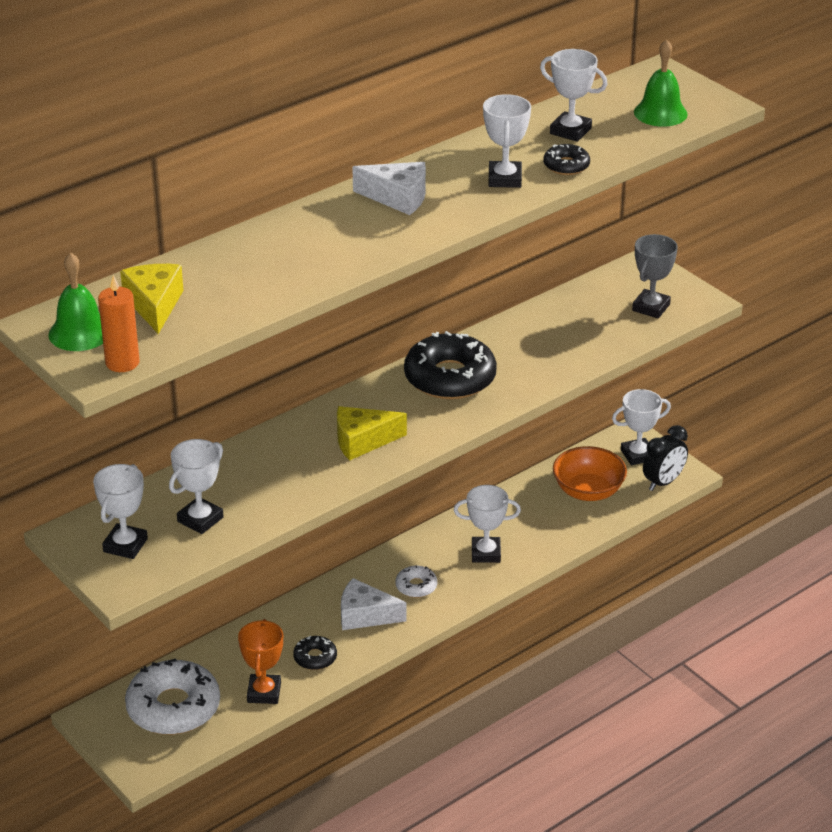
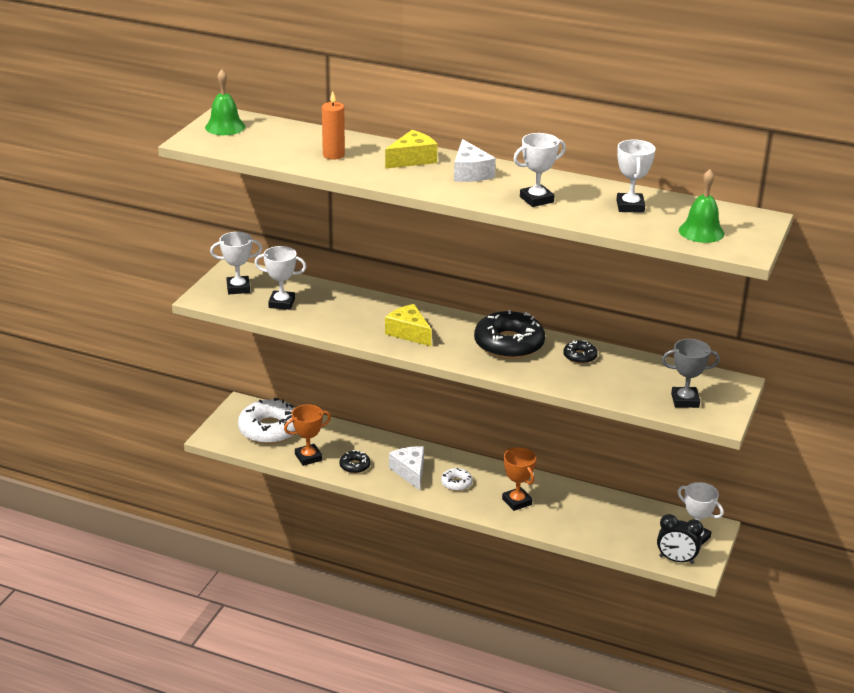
camera: 60 degrees right, 5 degrees down
orange candle [98,275,140,372] -> orange candle moved to [322,91,345,160]
yellow cheese [120,264,184,334] -> yellow cheese moved to [385,130,437,169]
white trophy [454,485,521,563] -> orange trophy [502,447,536,511]
black donut [543,144,590,175] -> black donut moved to [563,340,598,364]
orange bowl [553,446,627,501] -> none

